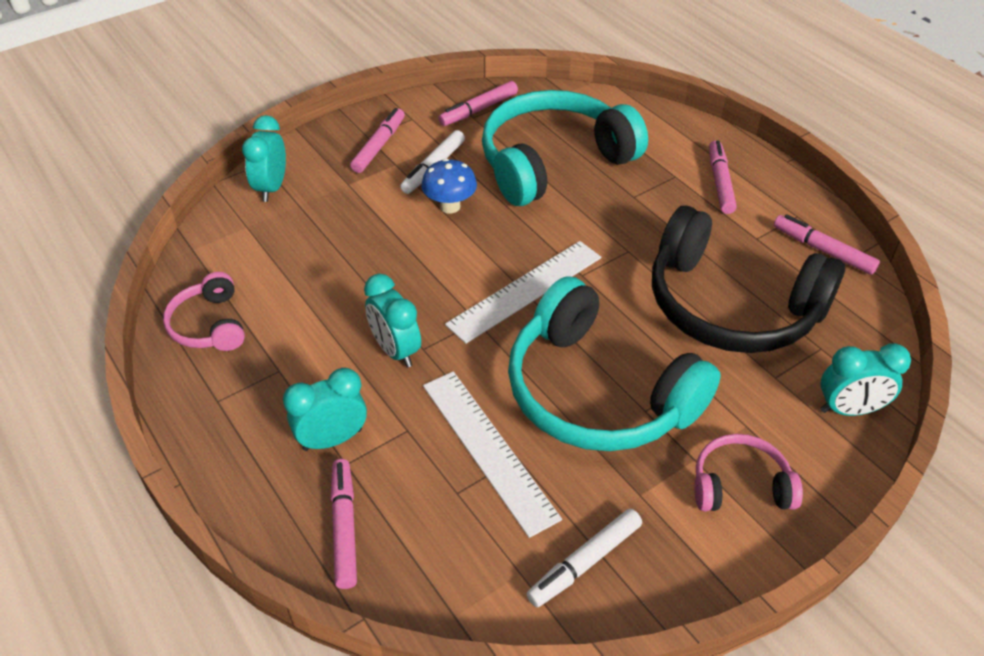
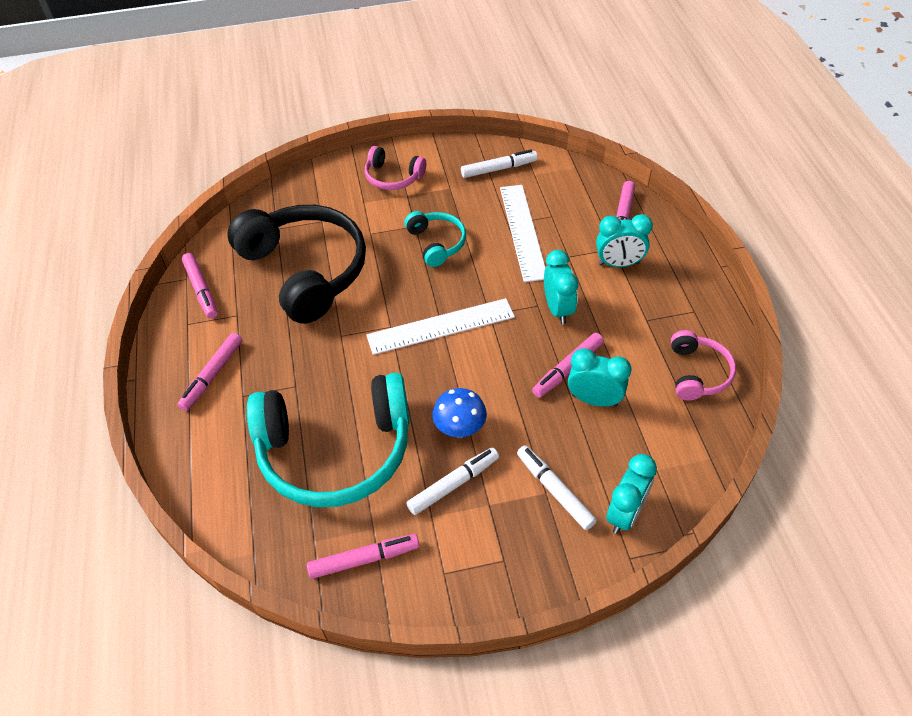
camera: 155 degrees left, 5 degrees up
pink marker [350,108,405,173] -> pink marker moved to [532,333,604,398]
turquoise headphones [508,276,721,451] -> turquoise headphones [404,211,466,267], size x0.48
turquoise clock [820,343,911,416] -> turquoise clock moved to [568,348,631,407]
none -> white marker [517,445,597,530]

